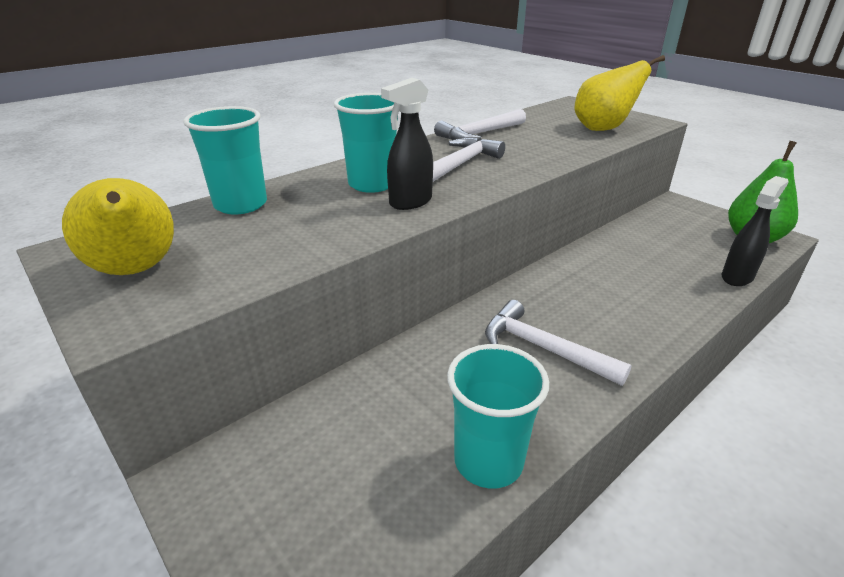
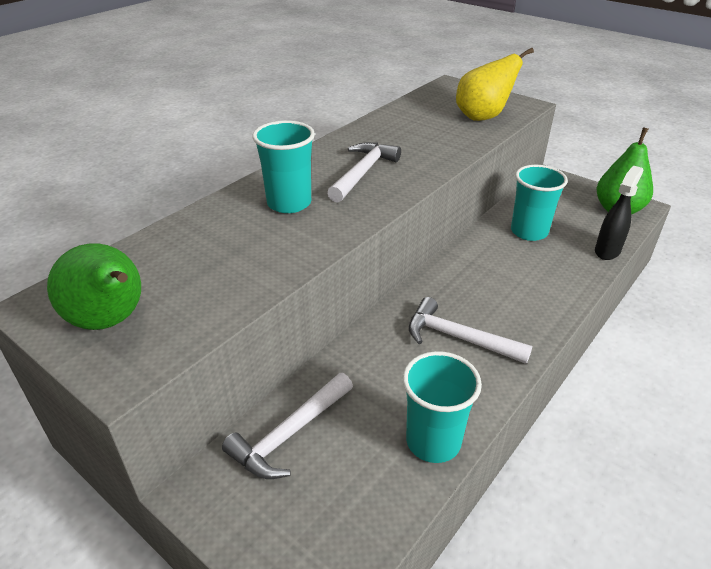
camera: 10 degrees left, 5 degrees up
yellow pear [62,178,174,275] -> green pear [47,243,141,330]
turquoise cup [183,106,267,214] -> turquoise cup moved to [511,165,568,241]
black spray bottle [381,78,433,210] -> none
white hammer [434,109,526,140] -> white hammer moved to [222,373,353,479]

